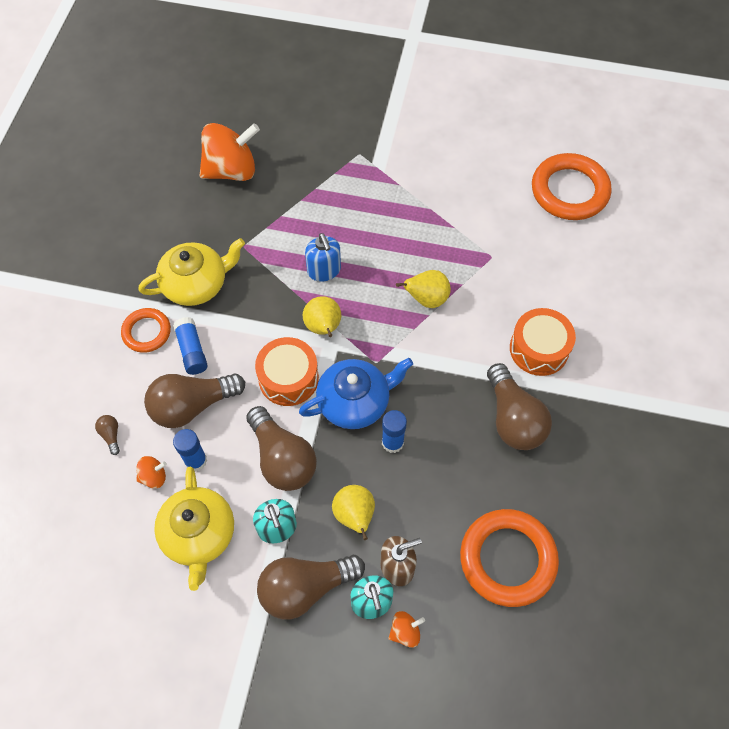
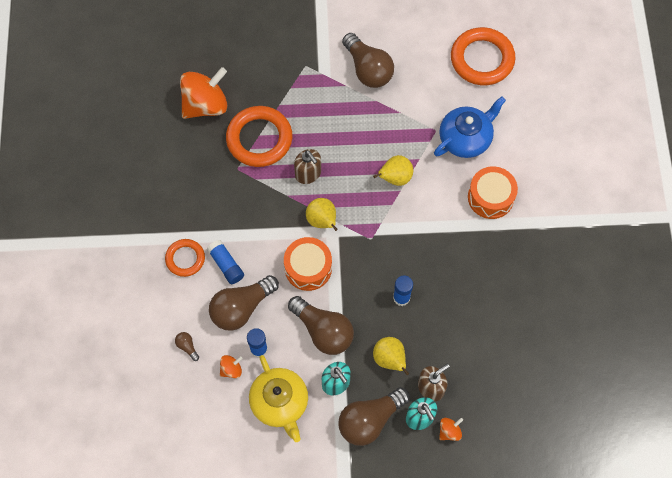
camera: 15 degrees left, 5 degrees up
yellow teapot [138,238,245,306] -> none
blue teapot [299,358,413,429] -> blue teapot moved to [434,97,506,158]
blue soap dispenser [305,233,341,282] -> brown soap dispenser [294,149,321,184]
orange ring [460,509,559,607] -> orange ring moved to [226,106,292,167]
brown light bulb [487,363,552,450] -> brown light bulb moved to [342,33,394,88]

